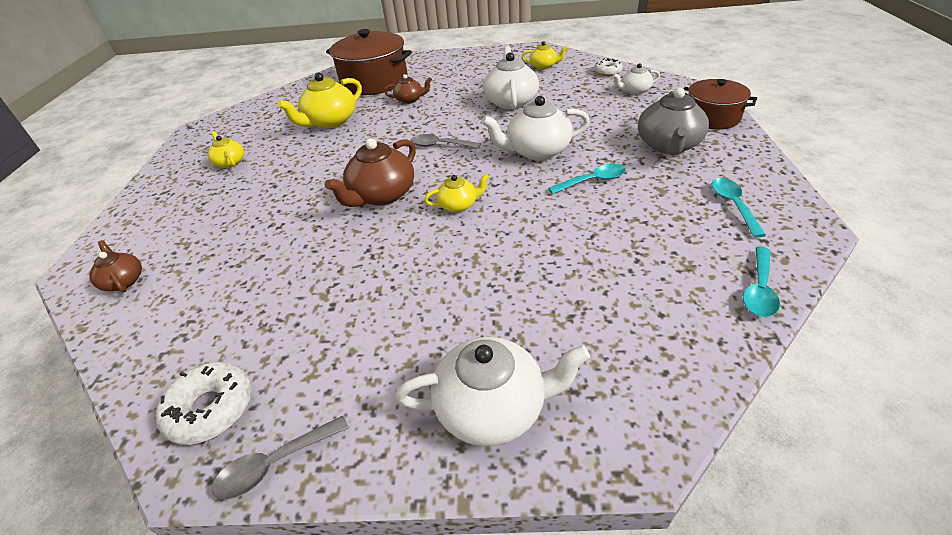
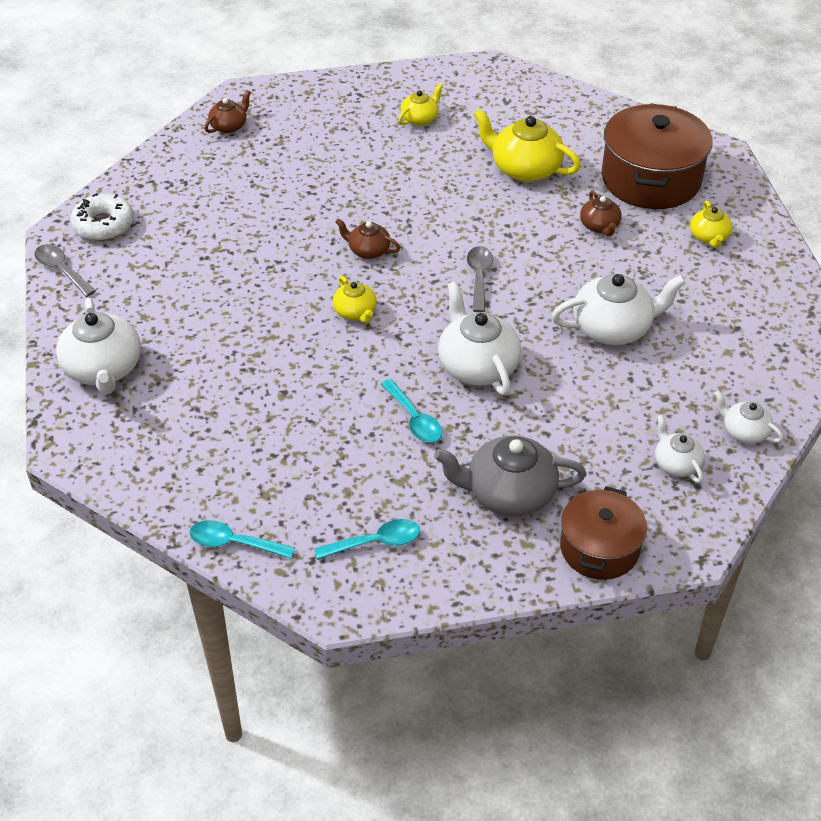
camera: 75 degrees right, 5 degrees up
brown teapot [325,138,416,207] -> brown teapot [335,218,400,259], size x0.55
yellow teapot [522,41,568,69] -> yellow teapot moved to [690,201,732,248]
white donut [594,58,623,76] -> white teapot [714,390,783,444]

